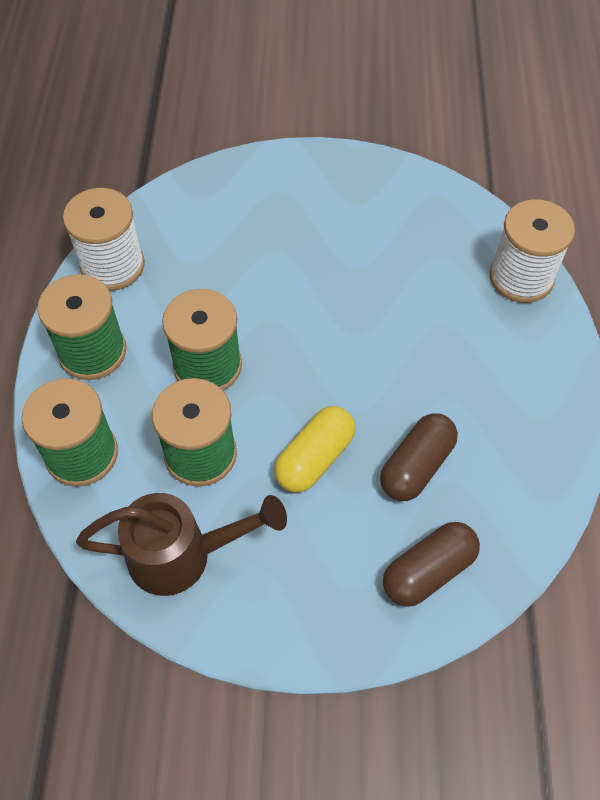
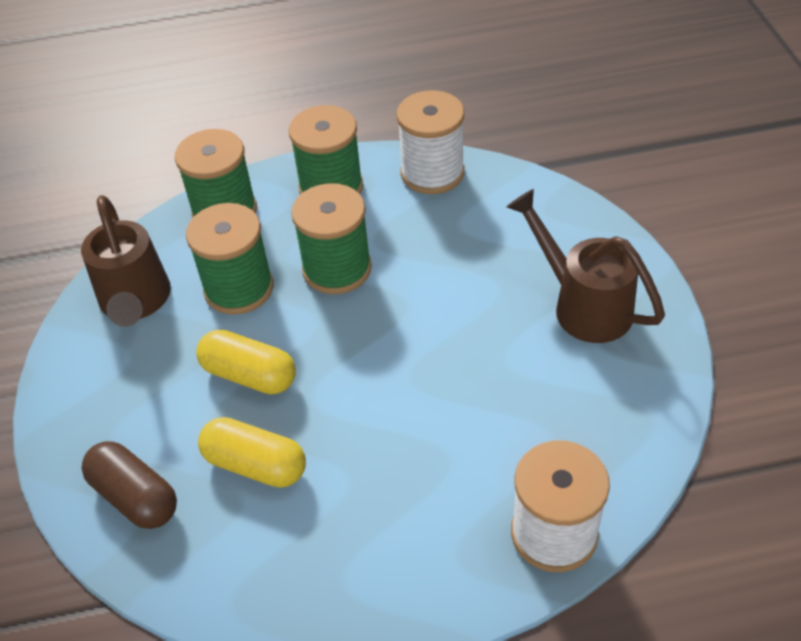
camera: 80 degrees right, 10 degrees down
brown capsule [380,413,458,501] -> yellow capsule [198,417,306,488]
none -> brown watering can [507,189,665,343]

